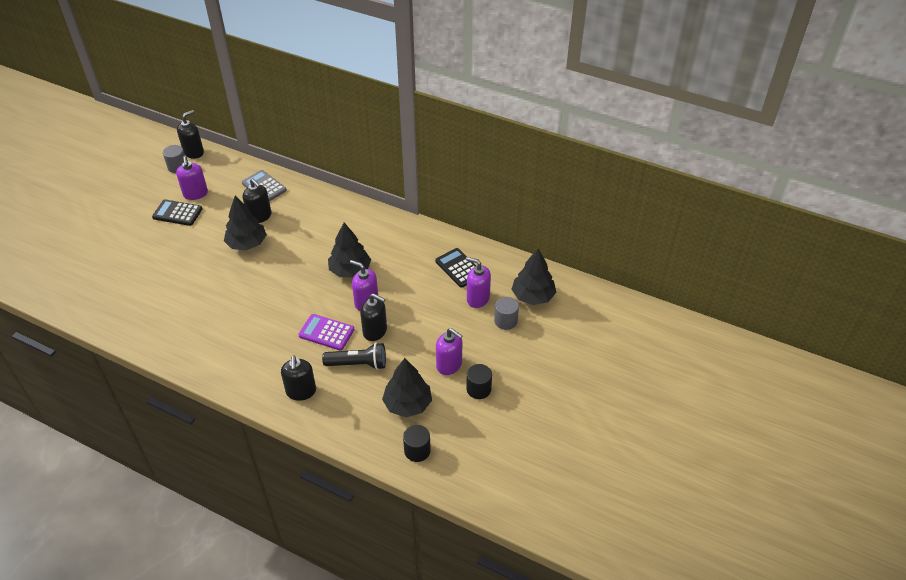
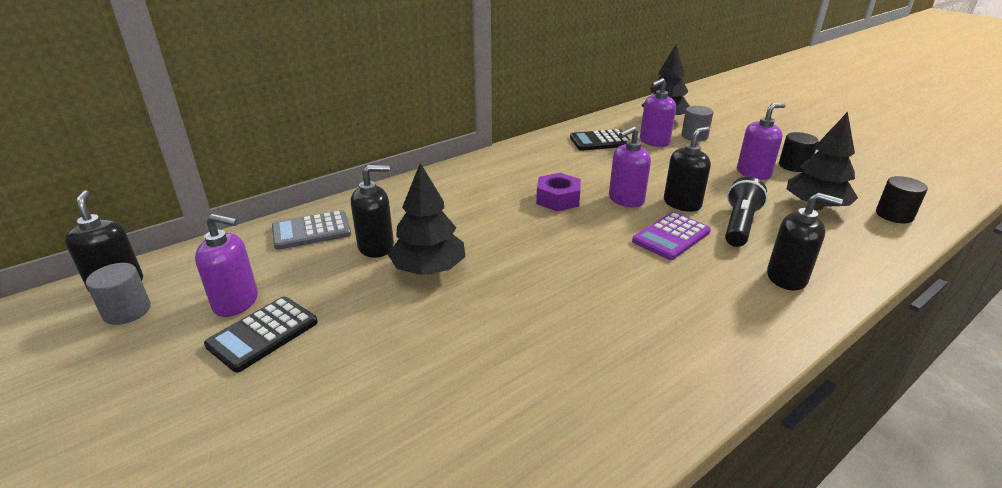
camera: 65 degrees left, 15 degrees down
black tree [328,222,371,277] -> purple nut [536,173,581,211]

